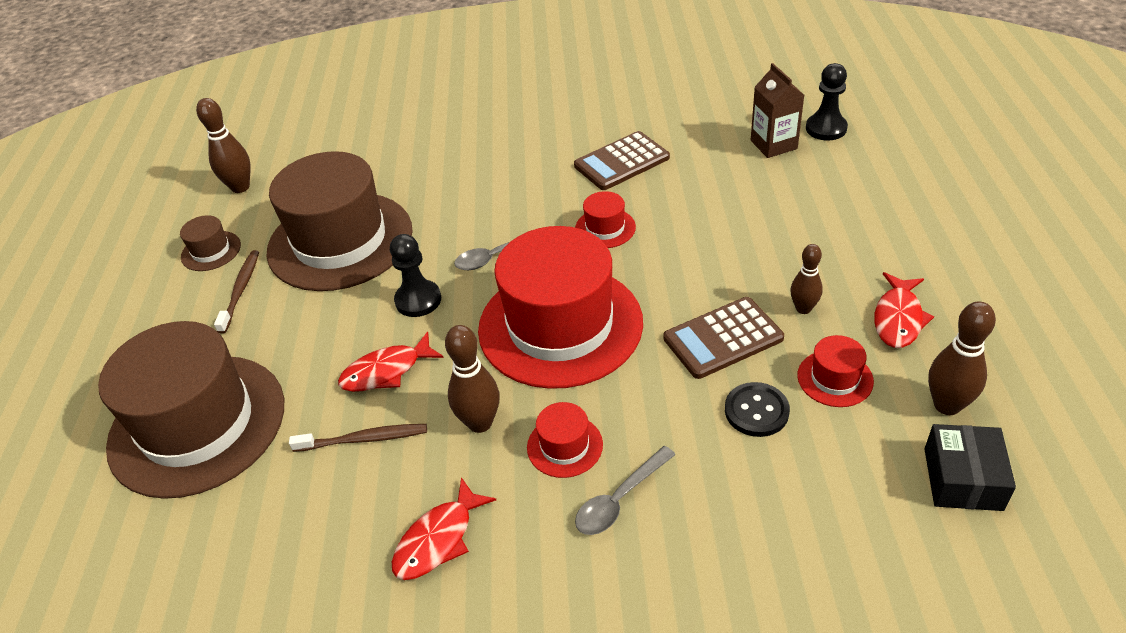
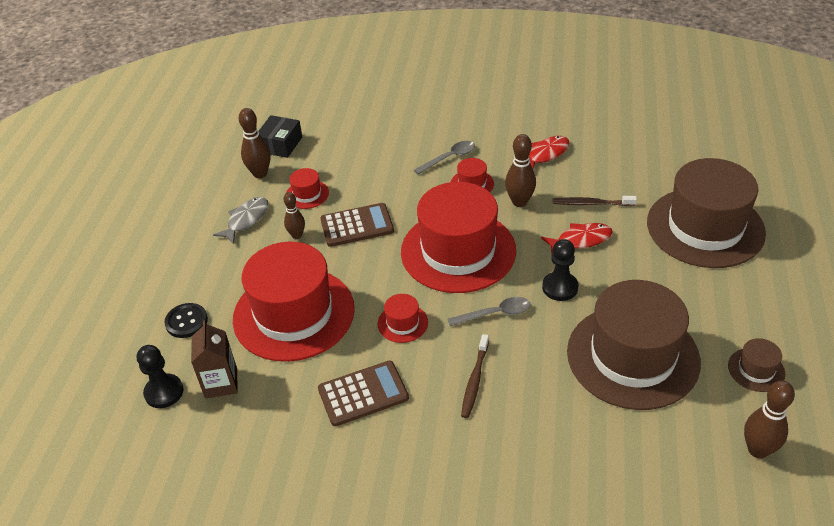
camera: 170 degrees left, 0 degrees up
brown toothbrush [214,250,259,334] -> brown toothbrush moved to [461,334,489,418]
black button [725,382,790,437] -> black button moved to [164,303,208,338]
red fish [874,272,934,348] -> grey fish [213,197,268,244]
none -> red hat [233,242,355,362]

